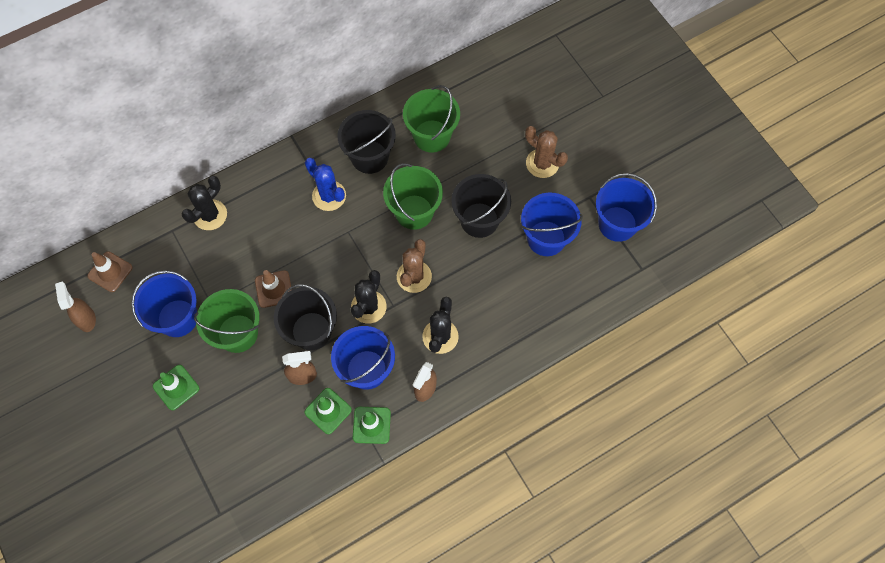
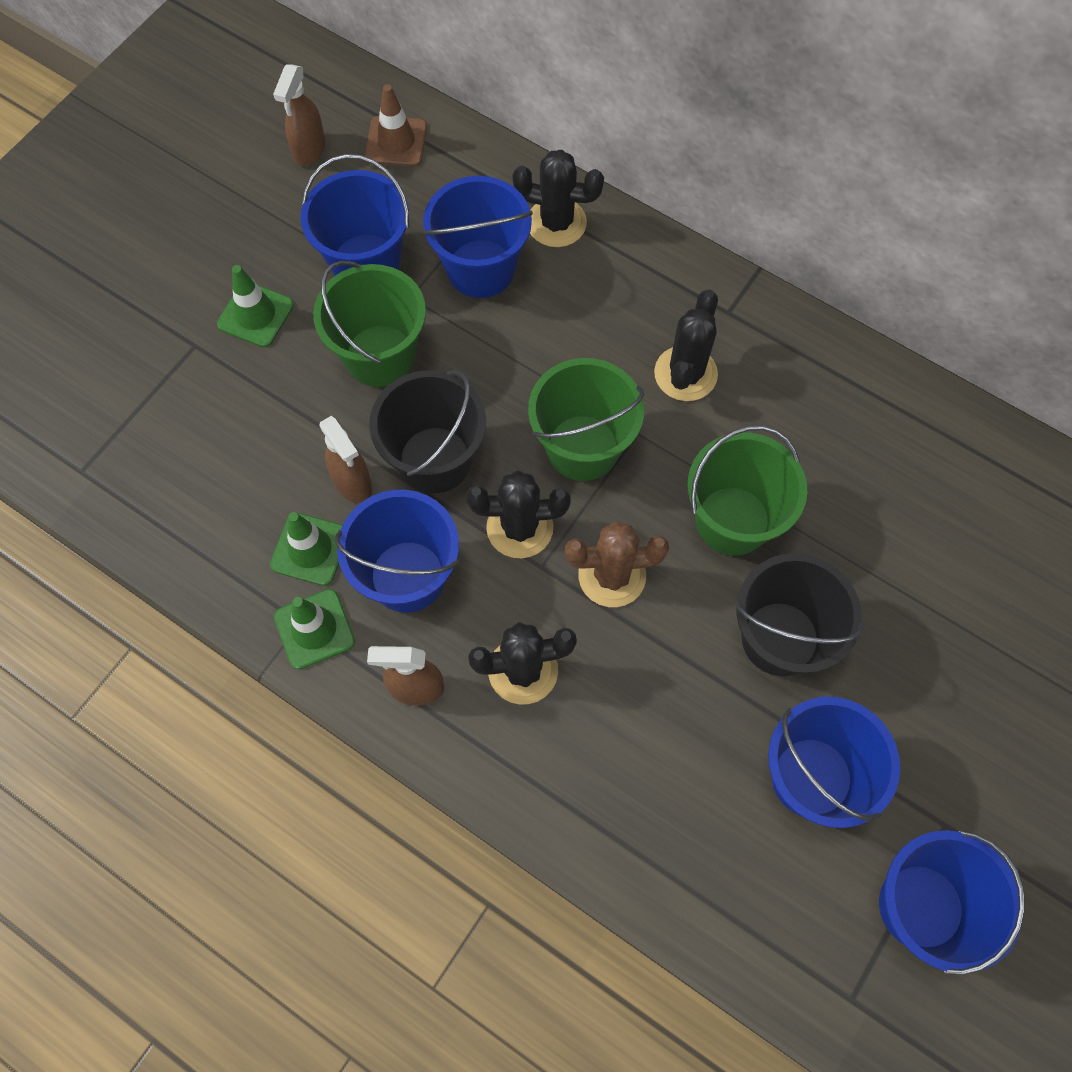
camera: 65 degrees right, 0 degrees up
brown spray bottle [55,282,96,332] -> brown spray bottle turned 150 degrees clockwise [273,64,325,166]
brown traffic cone [255,270,292,308] -> none
blue cactus [305,158,346,211] -> black cactus [654,289,718,401]
black bucket [337,110,396,174] -> none
green bucket [403,85,460,153] -> green bucket moved to [528,358,644,481]
brown cactus [525,126,568,178] -> none
none -> blue bucket [422,176,533,298]

